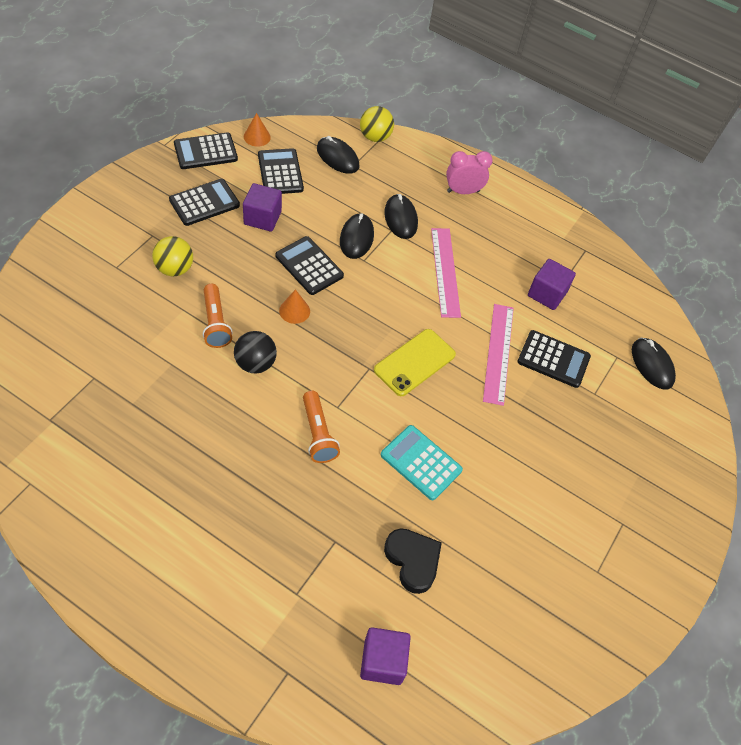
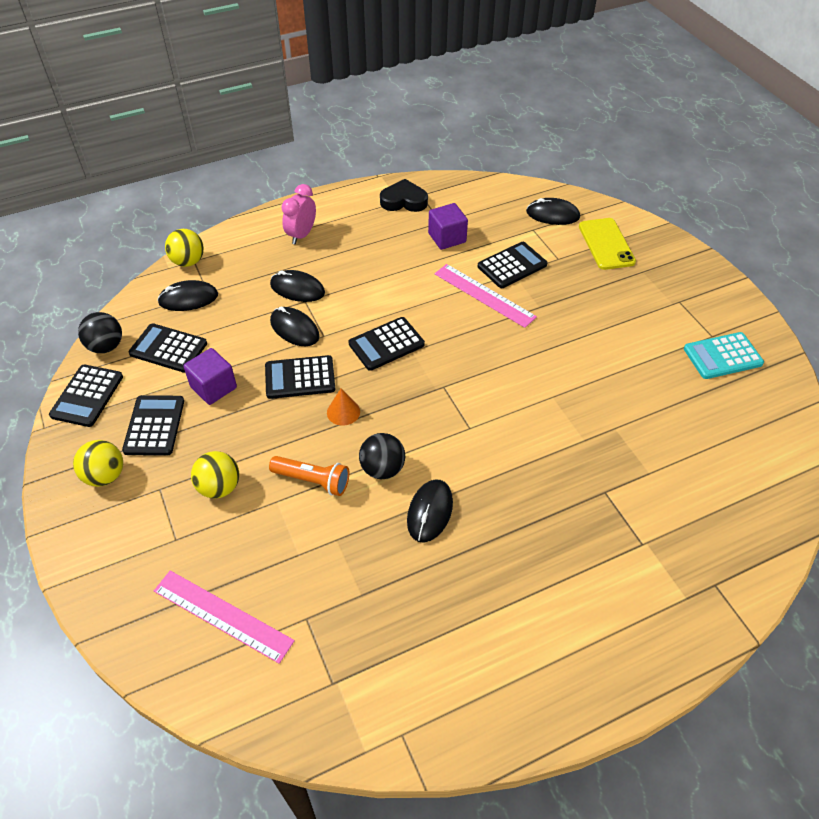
camera: 50 degrees left, 5 degrees down
orange cone [244,113,271,147] -> black ball [78,312,122,353]
orange flashlight [303,391,340,463] -> none
purple cube [360,627,411,685] -> none
yellow phone [374,329,456,396] -> yellow phone moved to [579,218,636,270]
turquoise calculator [381,425,463,500] -> turquoise calculator moved to [684,332,764,379]
black heart [384,528,442,594] -> black heart moved to [380,179,428,212]
pink ruler [431,228,461,318] -> pink ruler moved to [154,570,295,664]
none -> yellow ball [73,440,123,487]
none -> black calculator [349,317,425,371]
none -> black mouse [407,479,453,543]

